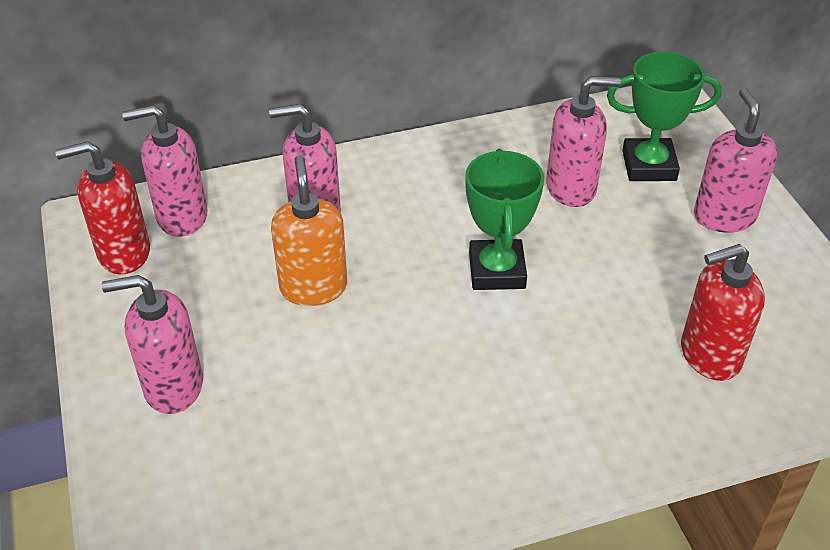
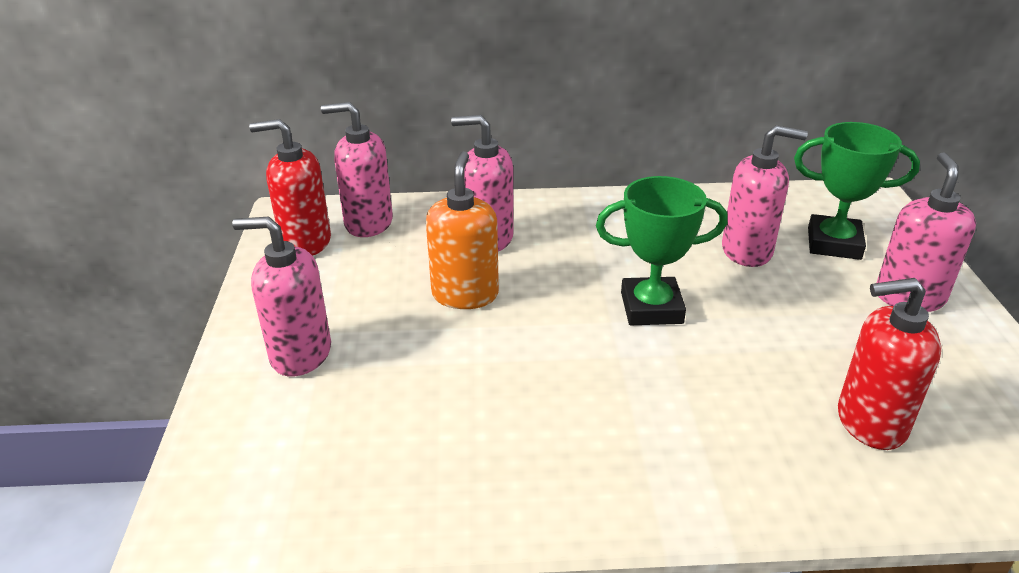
camera: 15 degrees right, 10 degrees down
green trophy [465,149,544,290] -> green trophy turned 75 degrees clockwise [596,176,728,325]

